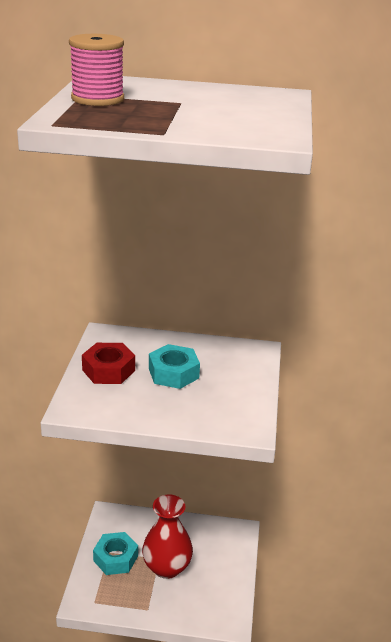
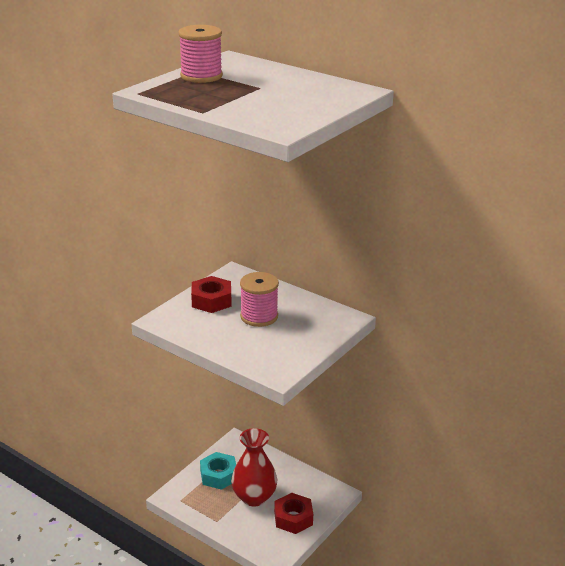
camera: 30 degrees right, 0 degrees up
turquoise nut [149,344,200,389] -> pink spool [240,272,279,327]
none -> red nut [274,493,313,534]

